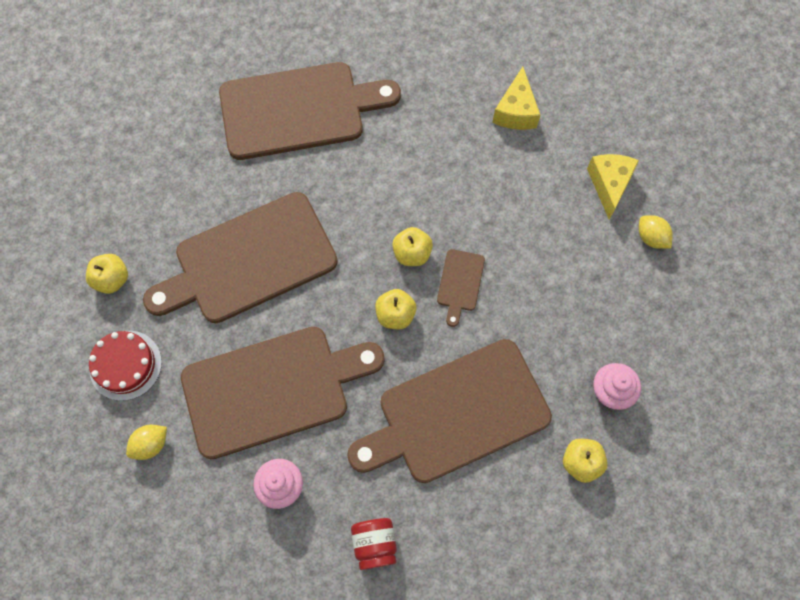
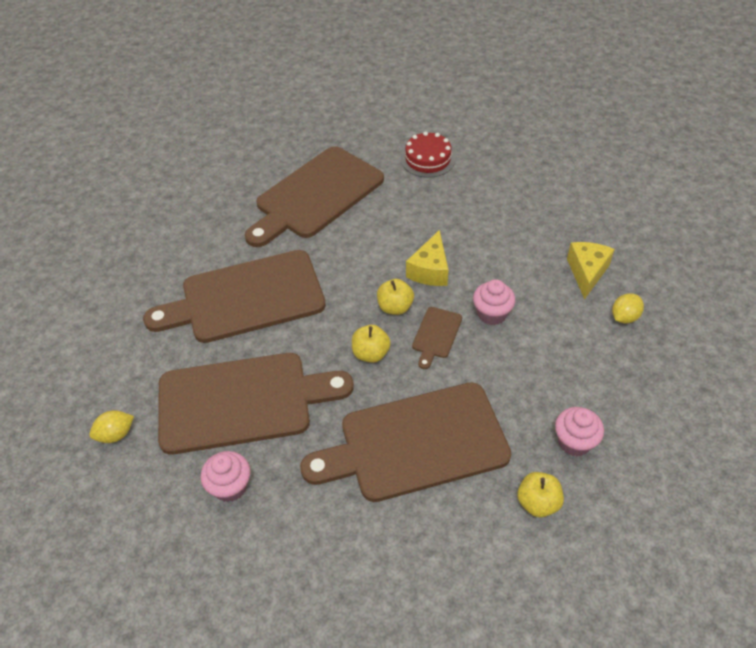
camera: 10 degrees right, 20 degrees down
yellow apple [86,254,128,294] -> none
red cake [89,331,162,401] -> red cake moved to [401,131,455,178]
brown cutting board [219,62,401,160] -> brown cutting board turned 135 degrees clockwise [245,146,384,247]
red jar [351,518,397,570] -> none
yellow cheese [492,67,540,130] -> yellow cheese moved to [406,230,448,286]
yellow lemon [639,215,673,249] -> yellow lemon turned 75 degrees clockwise [612,293,644,323]
none -> pink cupcake [473,279,516,325]

